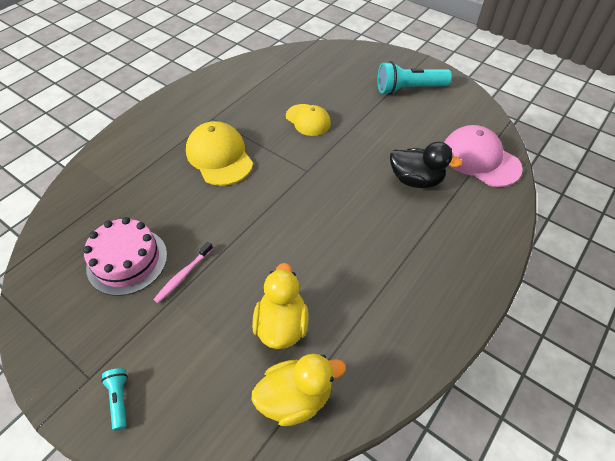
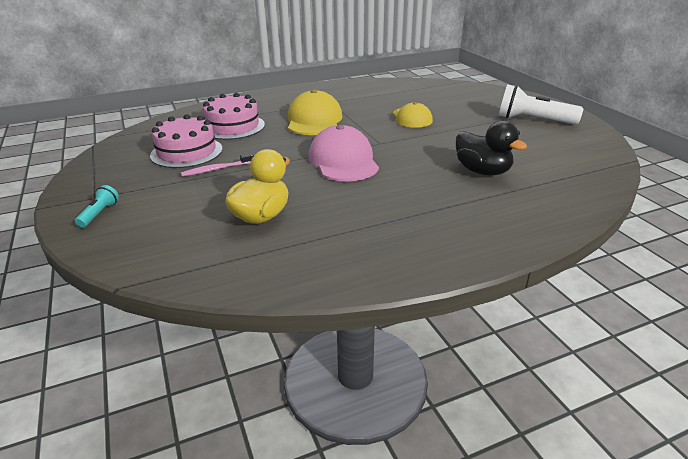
camera: 30 degrees right, 20 degrees down
yellow duck [252,354,346,426] -> none
turquoise flashlight [377,61,452,95] -> white flashlight [499,84,583,124]
pink cap [444,125,523,187] -> pink cap moved to [308,125,379,182]
none -> pink cake [203,93,265,140]

